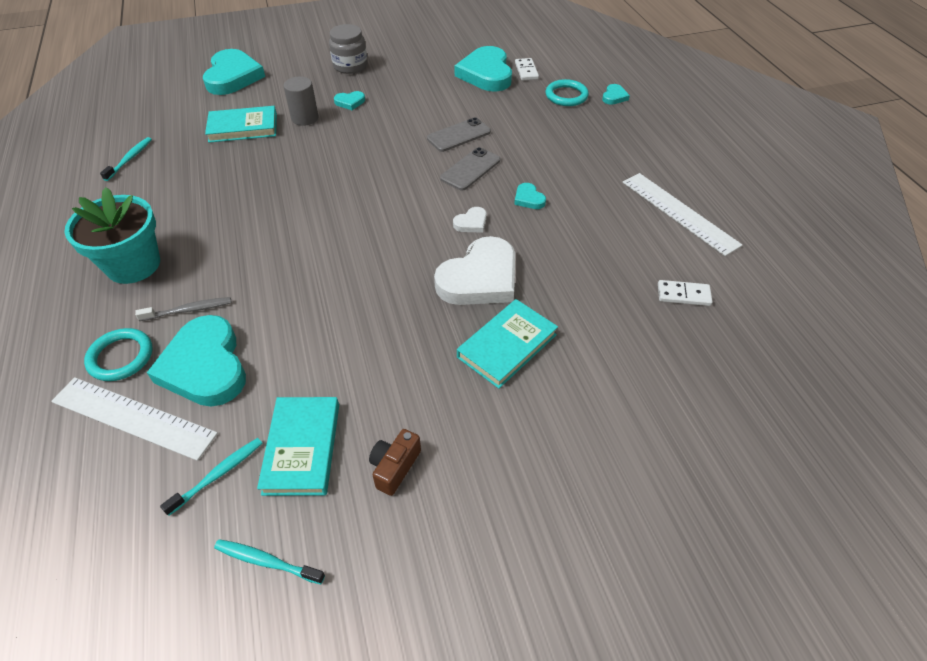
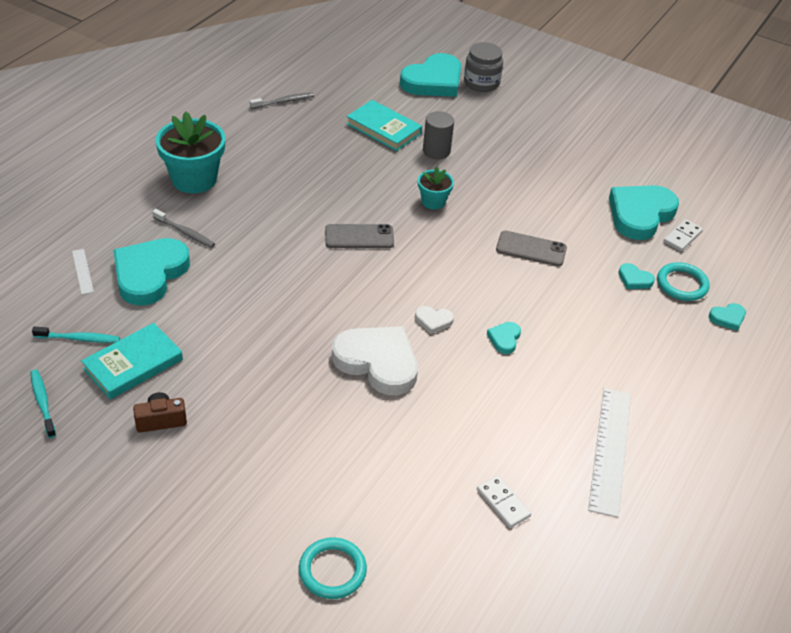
camera: 45 degrees right, 5 degrees down
white ruler [51,377,218,461] -> white ruler [72,249,94,295], size x0.46
turquoise ring [84,328,153,381] -> turquoise ring moved to [299,537,367,599]
turquoise toothbrush [100,137,152,181] -> grey toothbrush [250,93,314,109]
grey jar [329,24,367,74] -> grey jar moved to [464,42,503,92]
turquoise heart [334,91,365,110] -> turquoise heart moved to [618,263,655,289]
white heart [434,236,515,305] -> white heart turned 150 degrees counterclockwise [332,326,418,395]
grey phone [440,147,500,191] -> grey phone moved to [325,224,394,248]
turquoise book [457,299,558,389] -> none
none -> turquoise flower pot [418,167,454,210]

